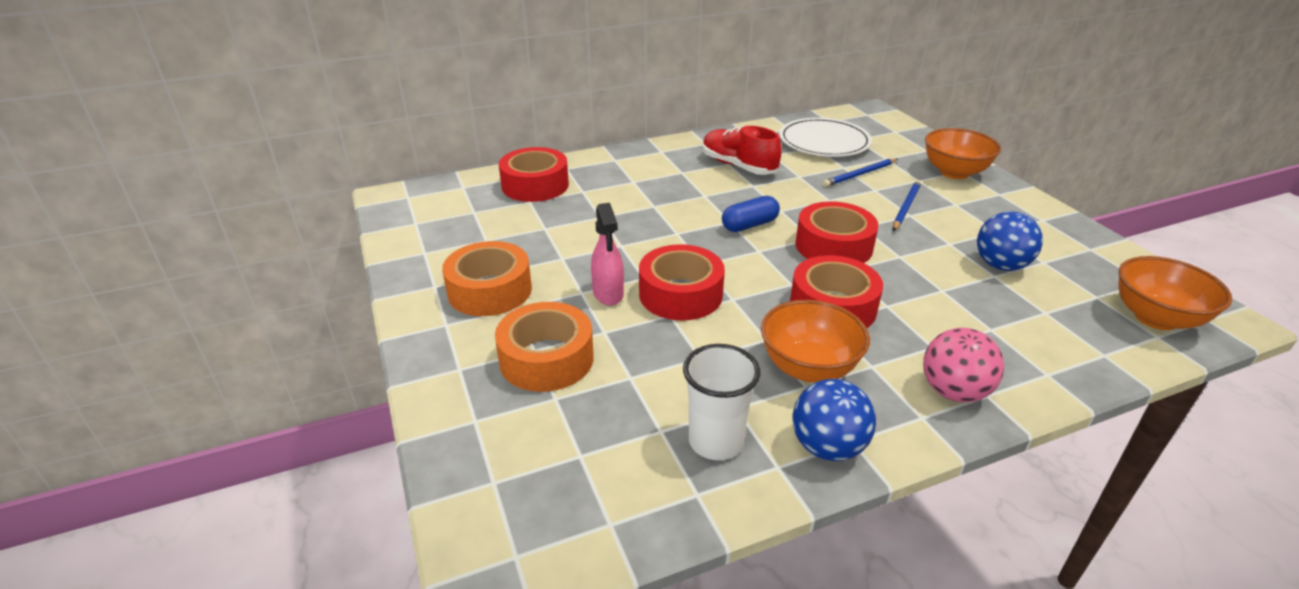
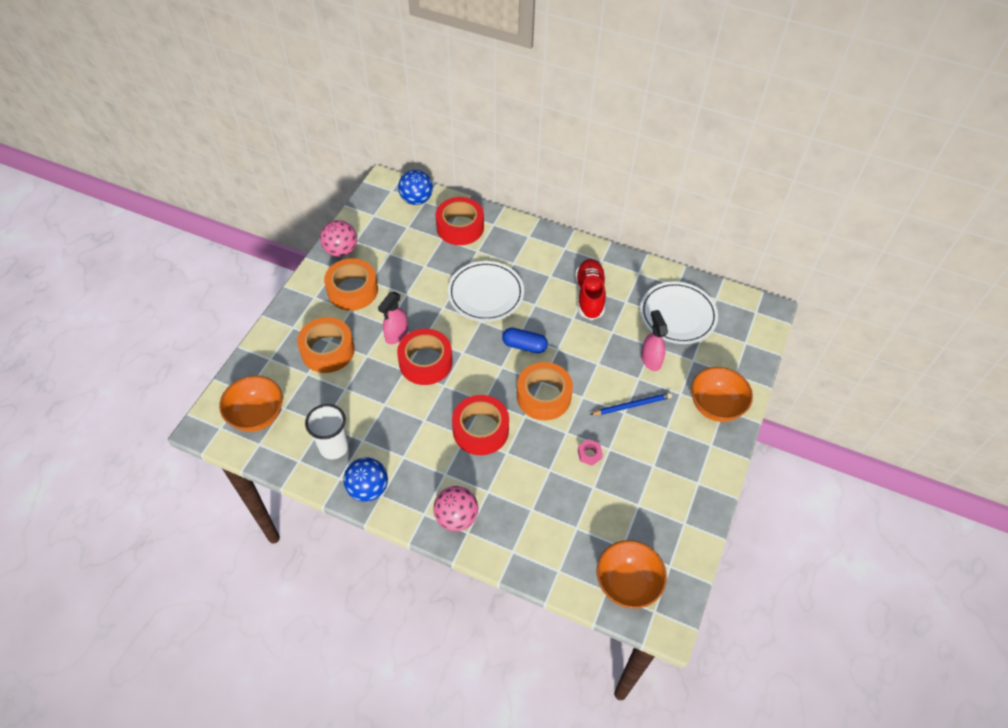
camera: 45 degrees right, 20 degrees up
orange bowl [761,300,870,382] -> orange bowl moved to [219,376,283,432]
red tape [795,201,878,263] -> orange tape [517,362,573,420]
blue pencil [823,158,897,187] -> pink spray bottle [641,310,668,371]
blue ball [977,211,1043,271] -> blue ball moved to [398,170,433,205]
none -> pink ball [320,220,357,257]
none -> white plate [448,261,524,322]
none -> pink nut [578,439,603,466]

